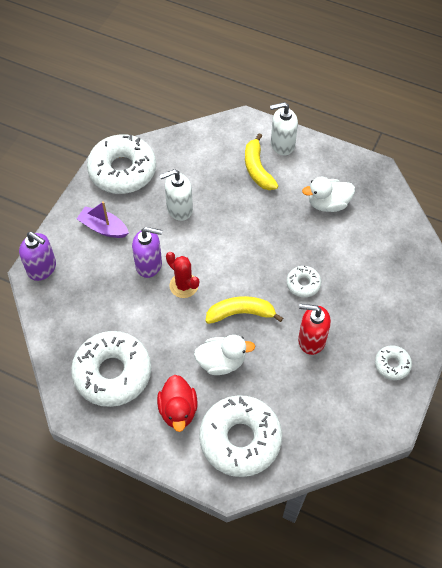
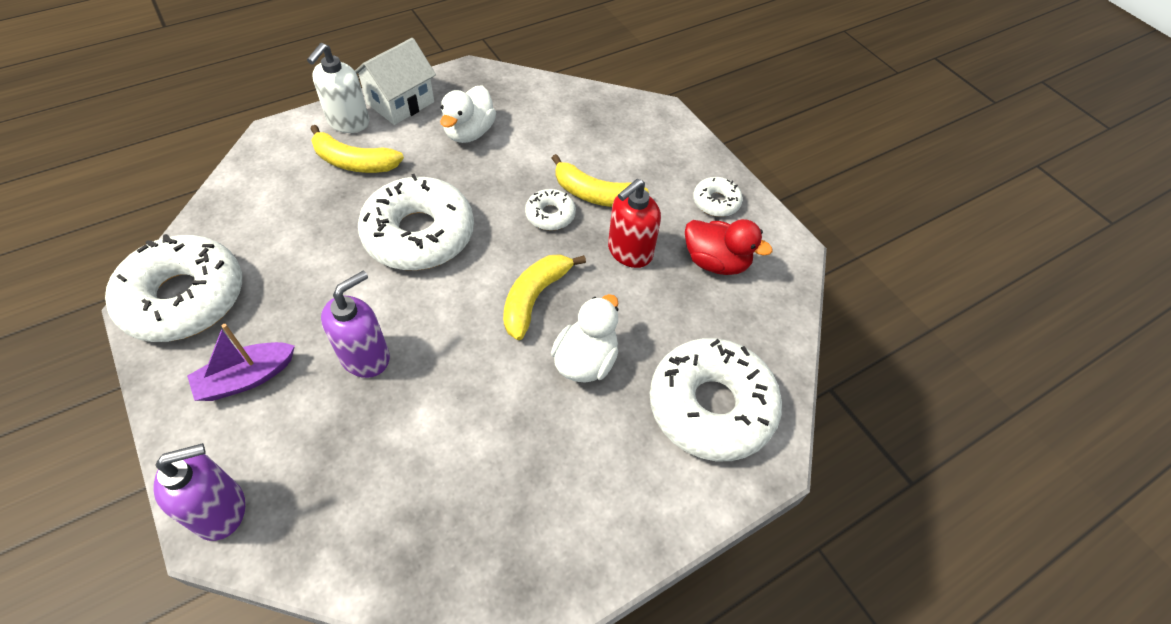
camera: 60 degrees left, 5 degrees down
white donut [71,331,151,407] -> white donut moved to [358,174,474,270]
red duck [157,375,198,432] -> red duck moved to [685,219,773,275]
white soap dispenser [159,169,193,221] -> none
red cactus [166,252,199,298] -> none
none -> white house [355,38,436,125]
none -> yellow banana [552,154,649,207]

